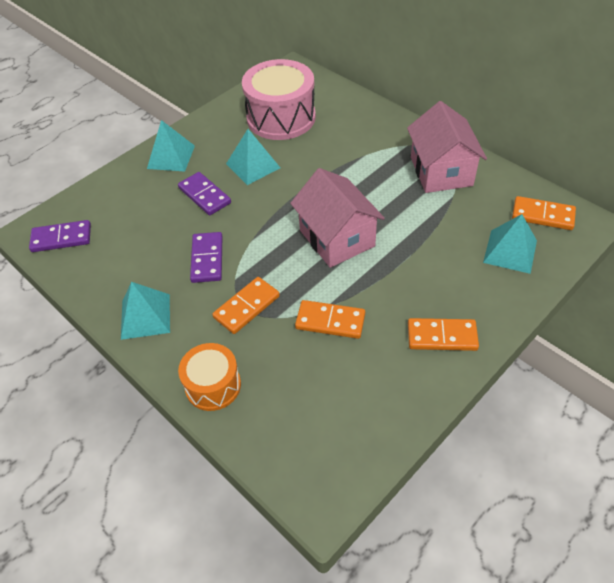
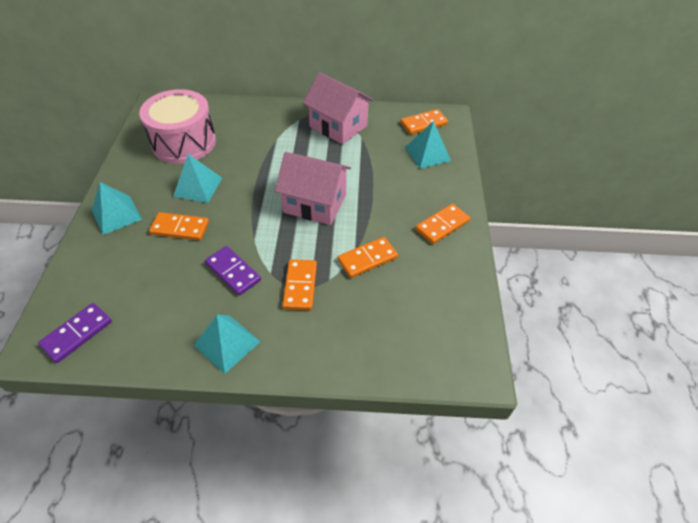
camera: 45 degrees left, 0 degrees up
purple domino [178,172,231,216] -> orange domino [149,212,209,240]
orange drum [178,343,241,411] -> none

